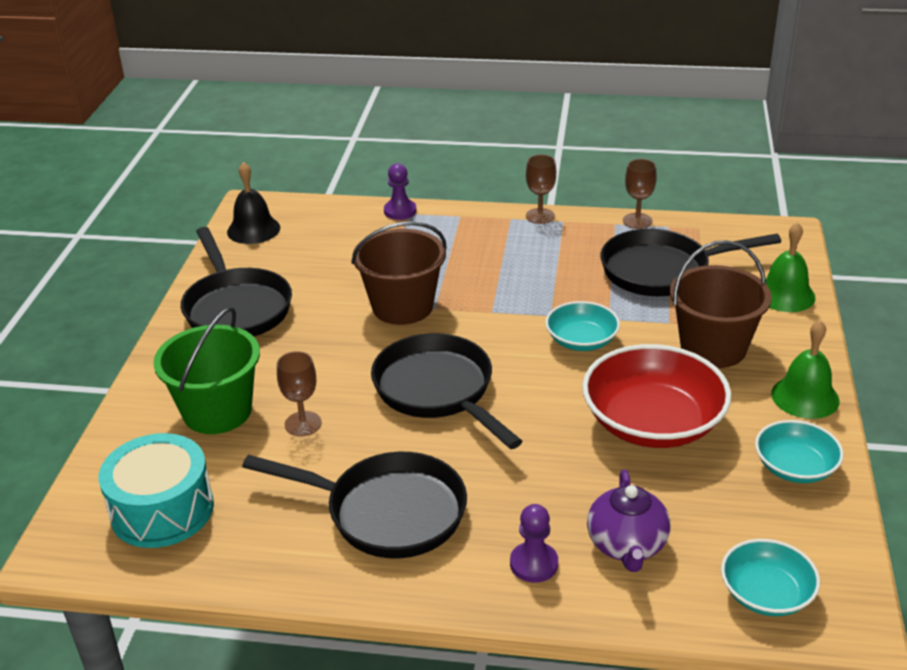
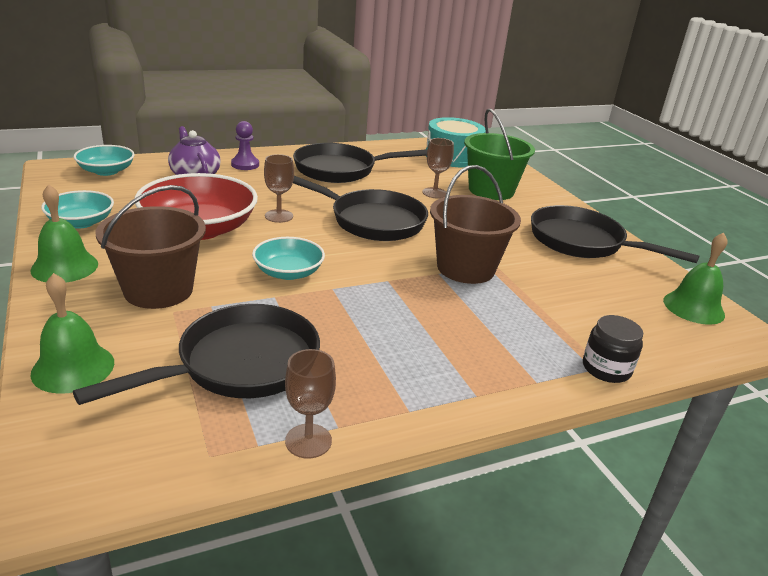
camera: 145 degrees right, 5 degrees down
black bell [227,162,280,244] -> green bell [663,233,728,325]
purple pawn [384,163,416,220] -> black jar [583,315,643,383]
brown goblet [526,155,556,224] -> brown goblet moved to [264,154,294,223]

